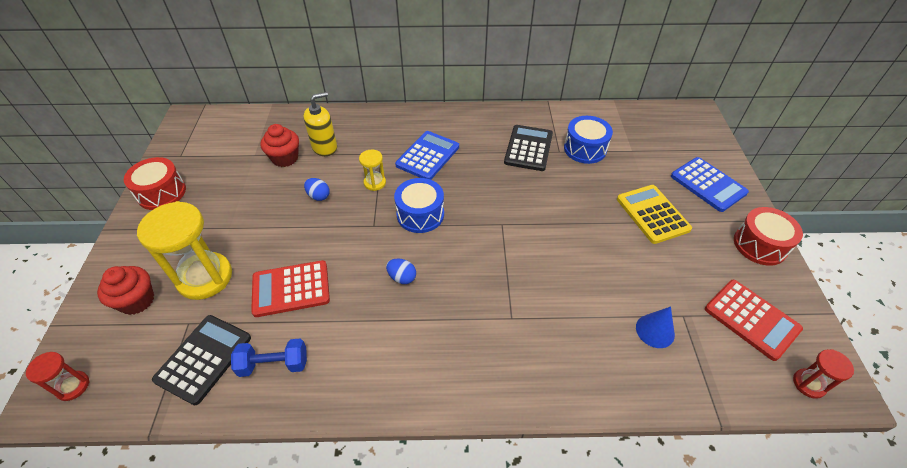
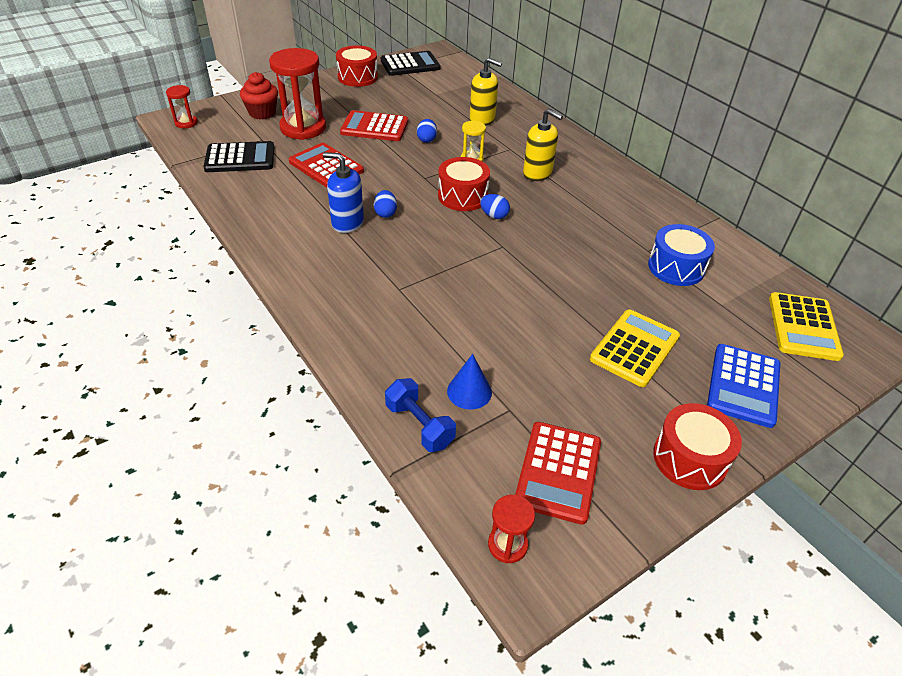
camera: 55 degrees right, 5 degrees down
yellow hourglass [137,201,232,300] -> red hourglass [269,48,326,140]
blue dumbbell [231,339,307,377] -> blue dumbbell moved to [385,378,456,452]
red cupcake [261,124,299,167] -> none
blue drum [394,178,444,233] -> red drum [438,157,490,211]
blue calculator [395,131,459,180] -> yellow soap dispenser [523,109,563,181]
black calculator [504,125,553,171] -> black calculator moved to [381,51,440,76]
none -> blue soap dispenser [323,152,364,233]
none -> red calculator [340,110,408,141]
none -> blue egg [480,194,510,219]
none -> yellow calculator [769,292,844,361]

